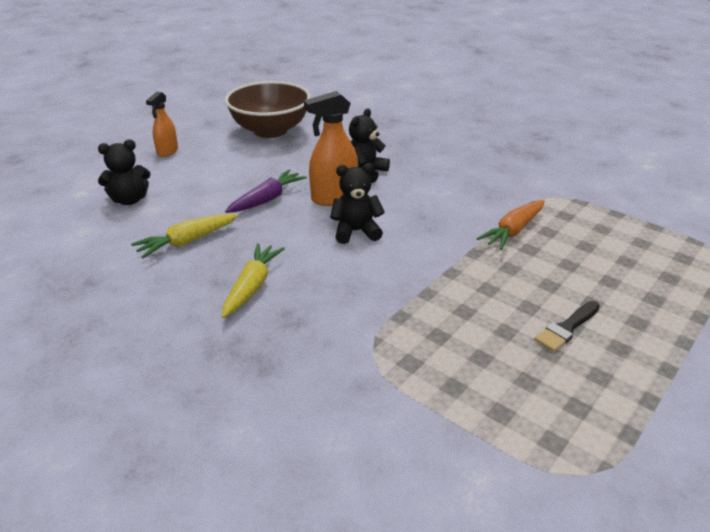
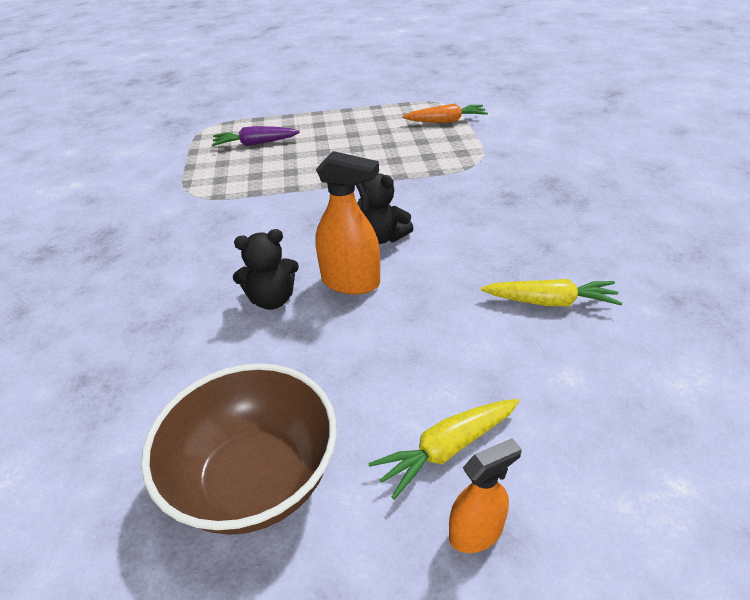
camera: 135 degrees left, 5 degrees up
black teddy bear [98,140,151,205] -> none
yellow carrot [222,243,285,318] -> yellow carrot moved to [368,399,519,500]
purple carrot [225,169,307,213] -> purple carrot moved to [212,126,300,146]
orange carrot [477,200,545,250] -> orange carrot moved to [402,104,488,123]
black brush [535,301,600,352] -> none

